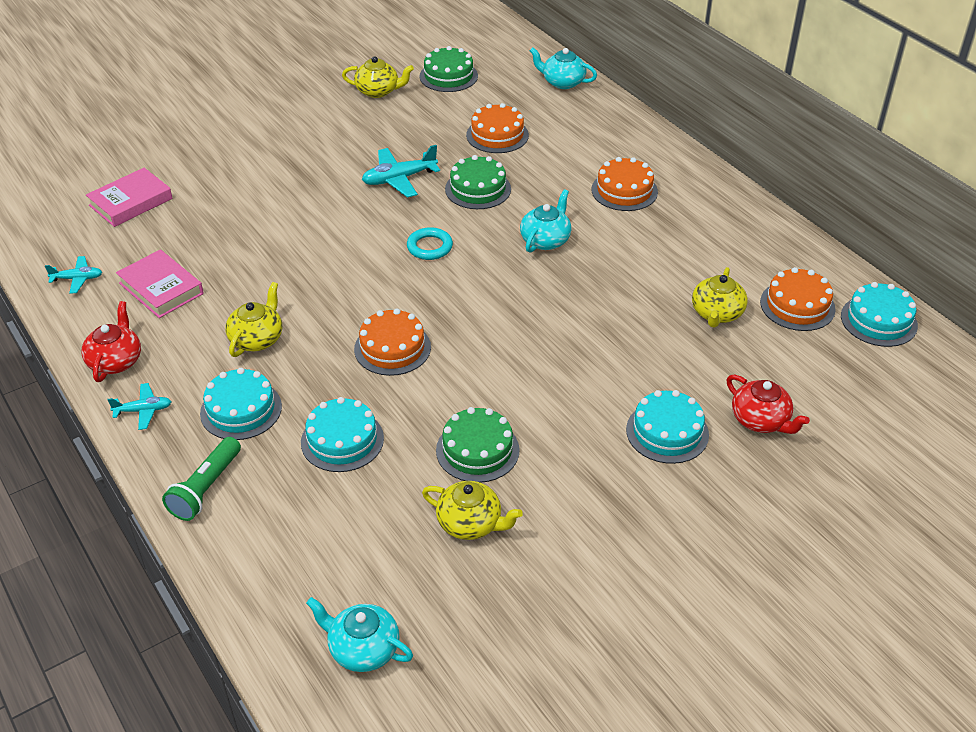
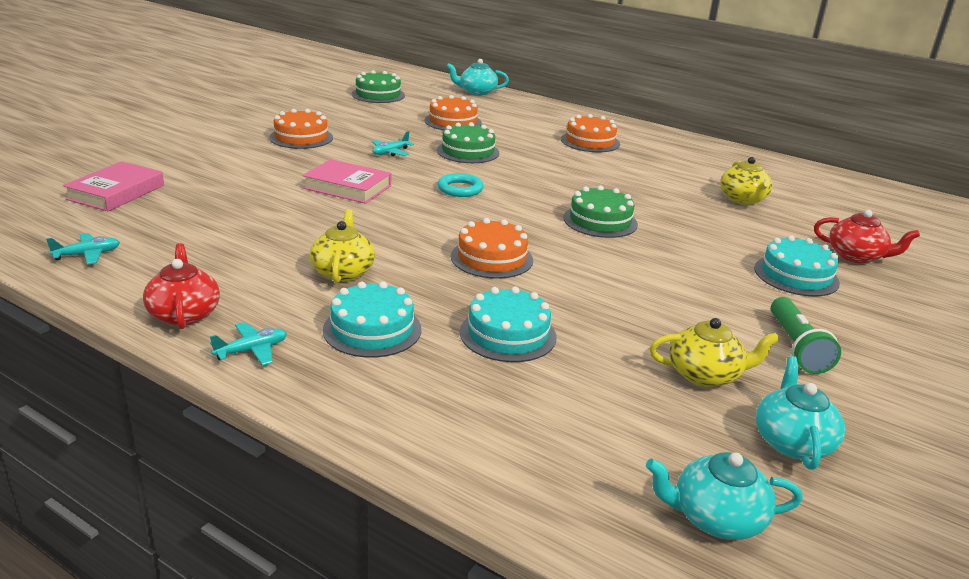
camera: 25 degrees left, 15 degrees down
pink book [116,250,204,318] -> pink book moved to [303,159,391,204]
green flashlight [162,437,241,521] -> green flashlight moved to [771,297,841,374]
yellow teapot [342,56,414,98] -> none
turquoise plane [362,145,440,198] -> turquoise plane [372,131,414,156], size x0.60
green cake [436,407,520,483] -> green cake moved to [563,185,638,238]
turquoise teapot [520,189,572,253] -> turquoise teapot moved to [756,356,845,470]
orange cake [760,267,836,331] -> orange cake moved to [269,109,333,149]
turquoise cake [841,282,918,347] -> none

